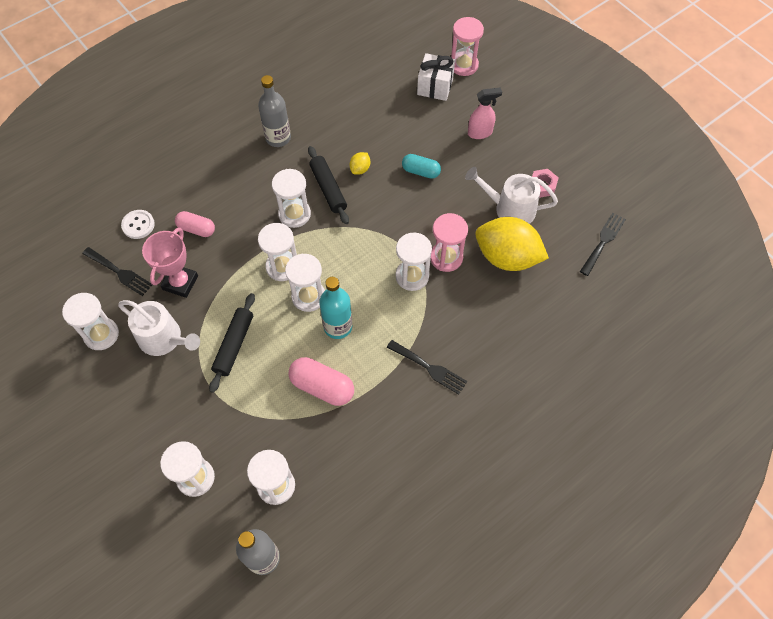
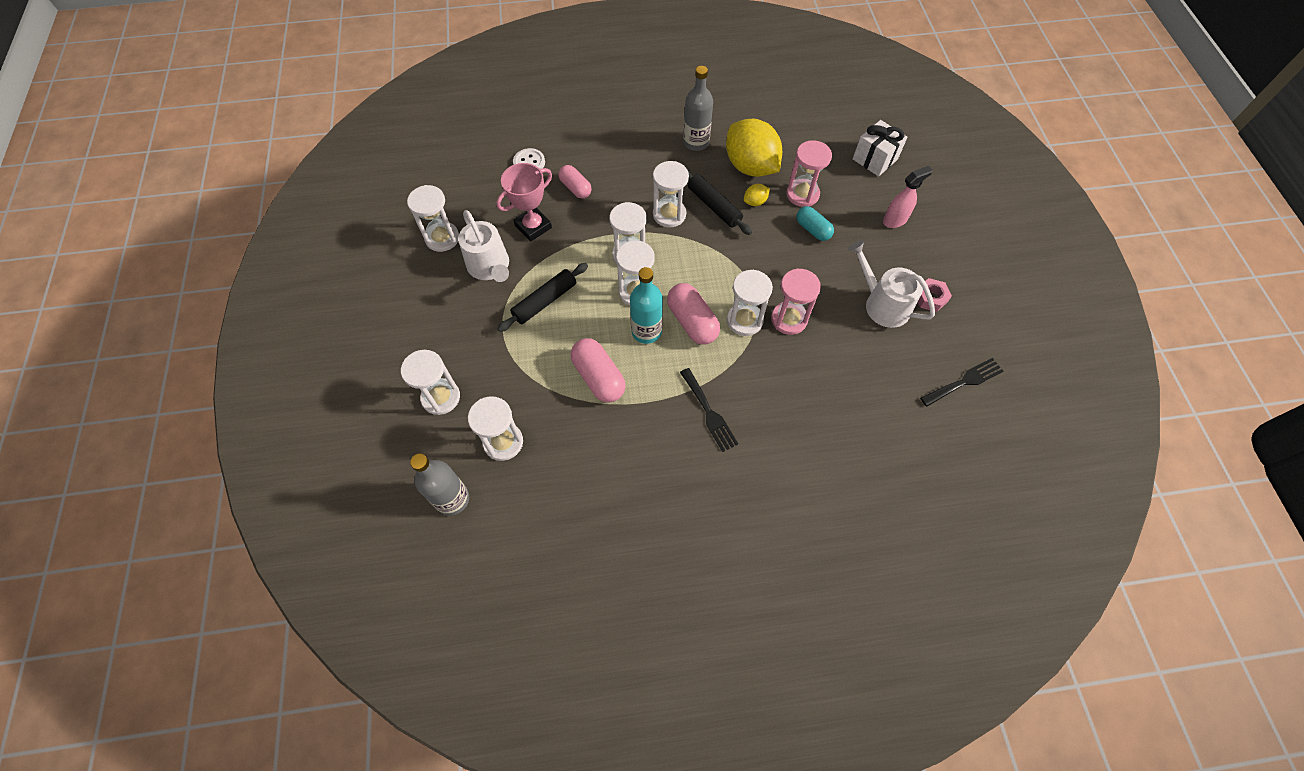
camera: 30 degrees right, 0 degrees up
black fork [82,247,152,296] -> none
black rolling pin [308,146,349,224] -> black rolling pin turned 45 degrees counterclockwise [687,169,752,235]
pink hourglass [451,17,484,76] -> pink hourglass moved to [787,140,832,207]
pink spray bottle [468,88,502,139] -> pink spray bottle turned 45 degrees counterclockwise [883,166,933,228]
yellow lemon [476,217,549,271] -> yellow lemon moved to [726,119,782,177]
none -> pink capsule [667,283,720,345]

